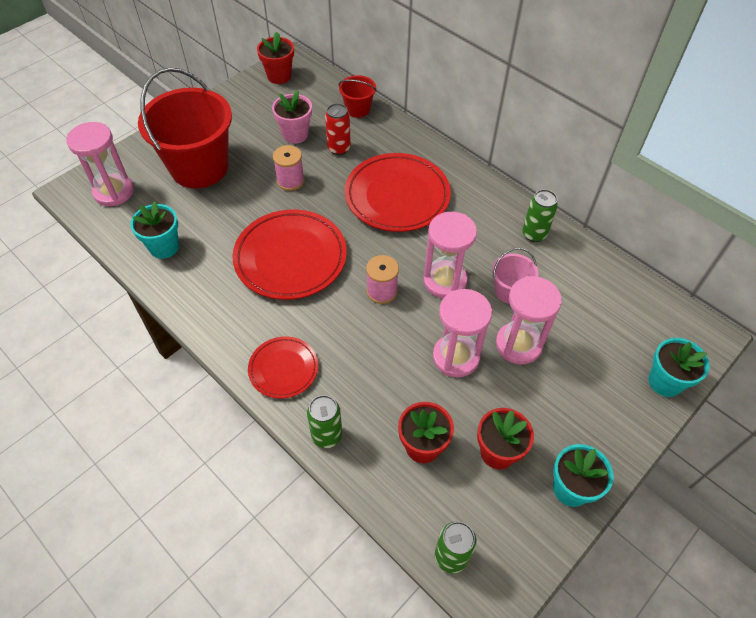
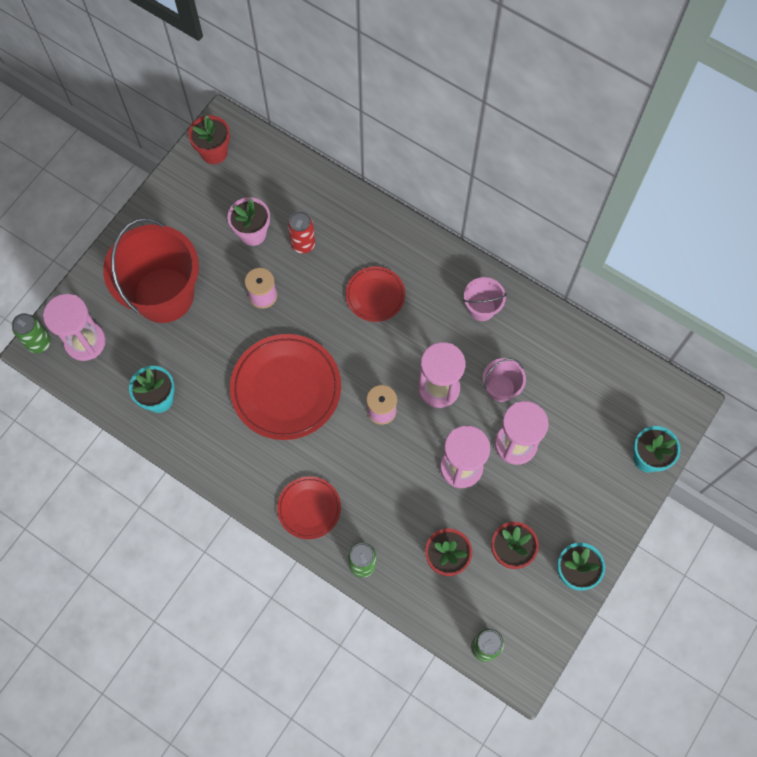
camera: 10 degrees left, 15 degrees up
red bucket [339,75,377,118] -> none
red plate [345,153,451,232] -> red plate [346,267,405,322], size x0.55
green can [523,189,558,242] -> green can moved to [12,313,51,353]
none -> pink bucket [463,277,507,321]

